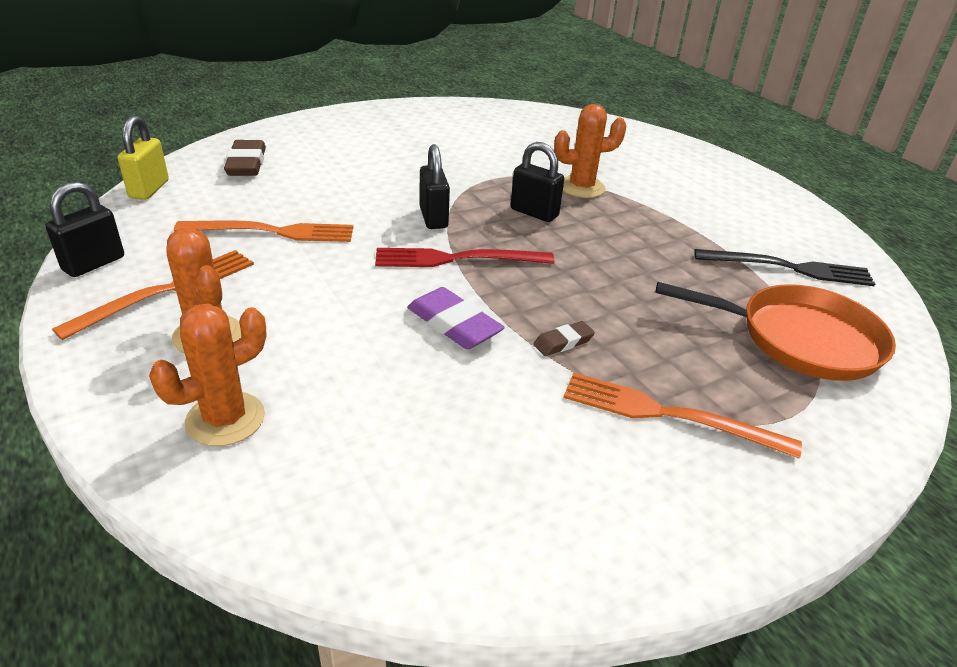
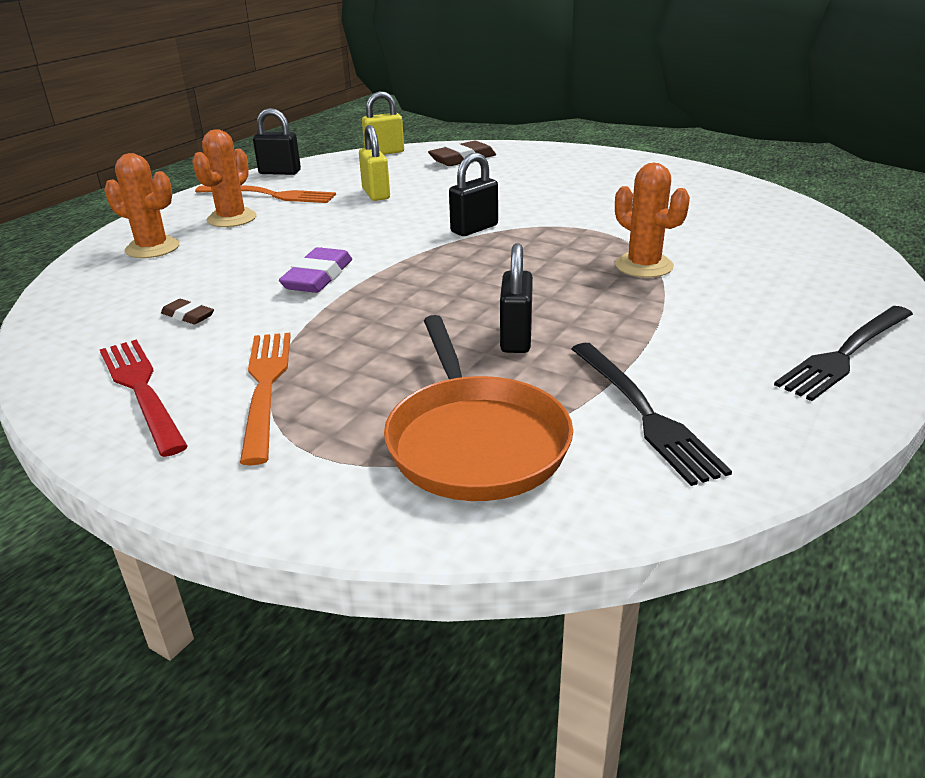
camera: 65 degrees right, 5 degrees down
orange fork [174,221,353,242] -> yellow padlock [359,125,390,201]
red fork [375,248,554,267] -> red fork moved to [100,339,188,457]
black padlock [511,142,564,222] -> black padlock moved to [500,243,533,353]
brown eraser [534,321,595,356] -> brown eraser moved to [161,299,214,324]
none -> black fork [774,306,913,401]

